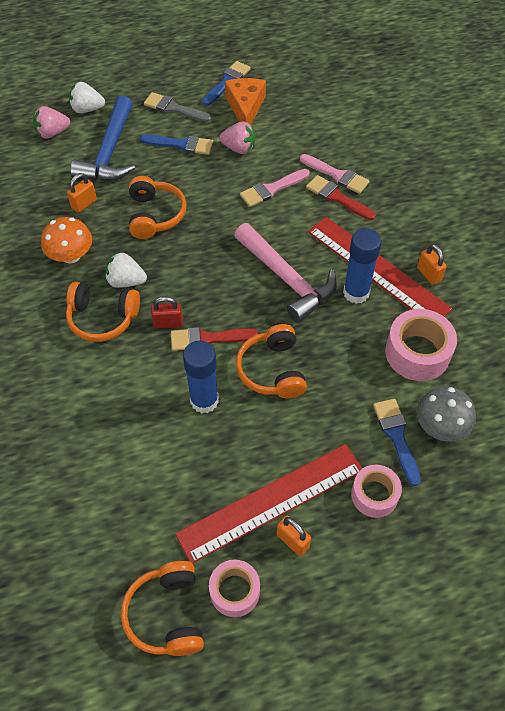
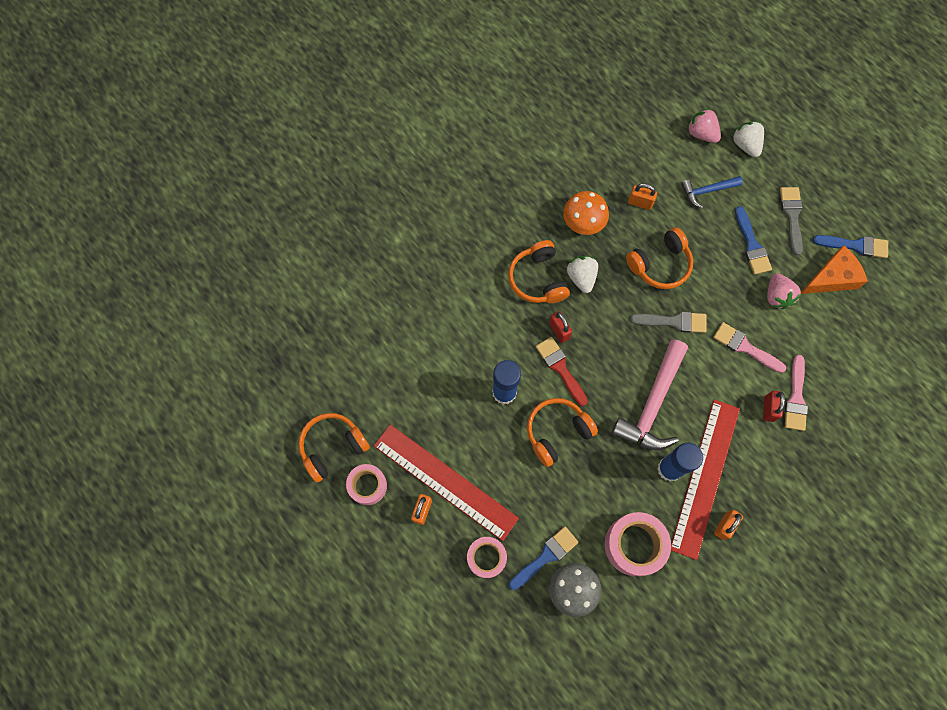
camera: 65 degrees right, 15 degrees up
blue hammer [70,96,135,181] -> blue hammer [681,176,743,208], size x0.55
red brush [306,175,376,220] -> red padlock [763,391,785,422]
none -> grey brush [630,311,707,333]

